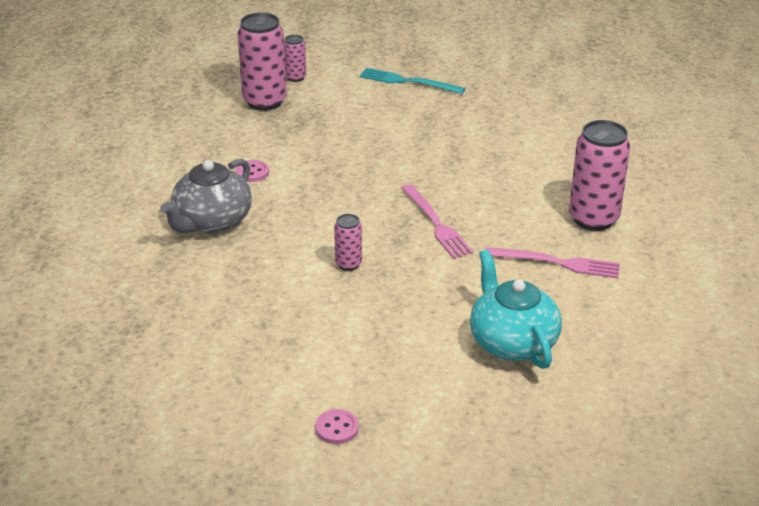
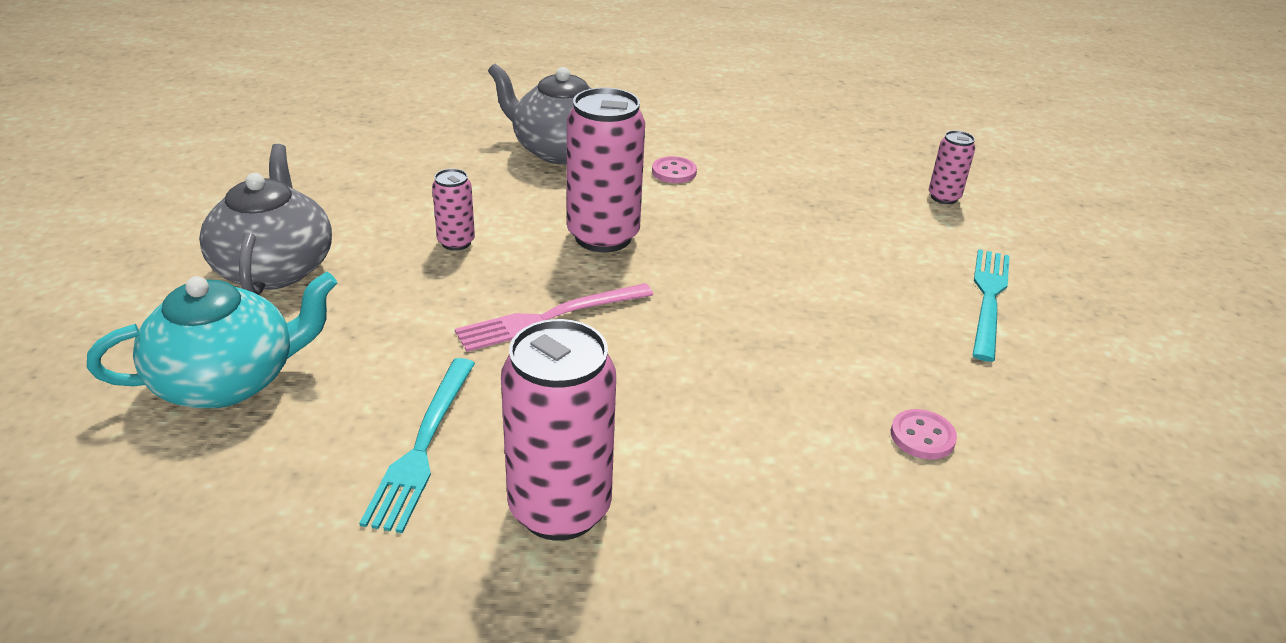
camera: 85 degrees right, 0 degrees up
pink can [237,12,287,111] -> pink can moved to [567,87,645,252]
pink button [315,409,359,444] -> pink button moved to [891,409,957,459]
pink fork [486,247,620,278] -> turquoise fork [359,358,475,533]
none -> grey teapot [199,144,332,295]

